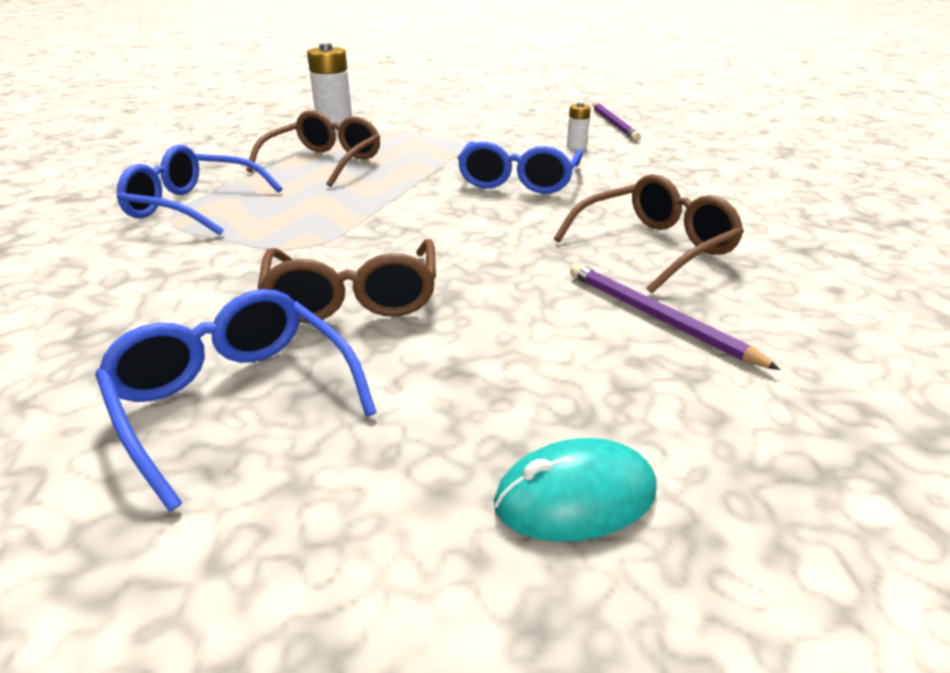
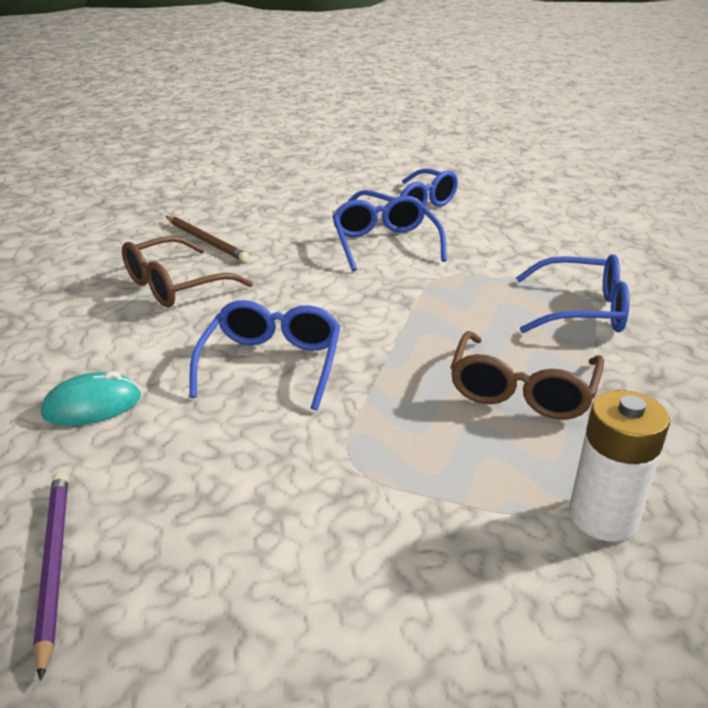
camera: 175 degrees right, 0 degrees up
brown glasses [257,239,436,323] -> blue glasses [332,196,447,271]
turquoise mouse [494,438,657,542] -> turquoise mouse moved to [41,371,141,426]
white battery [567,102,591,150] -> none
purple pencil [570,263,781,370] -> brown pencil [166,216,249,262]

